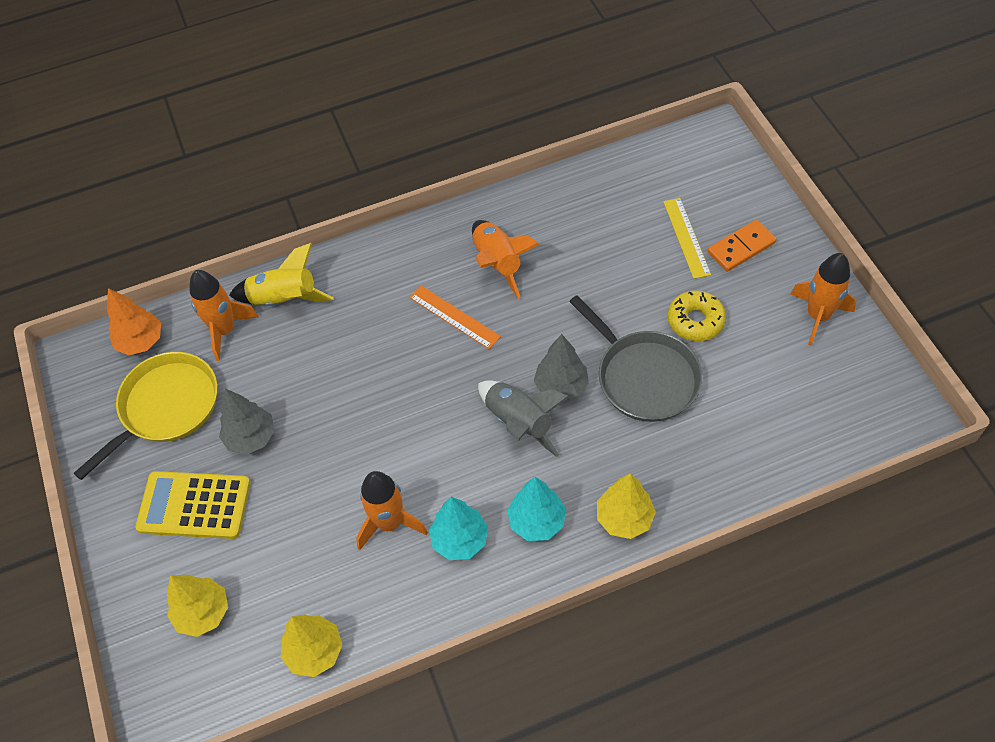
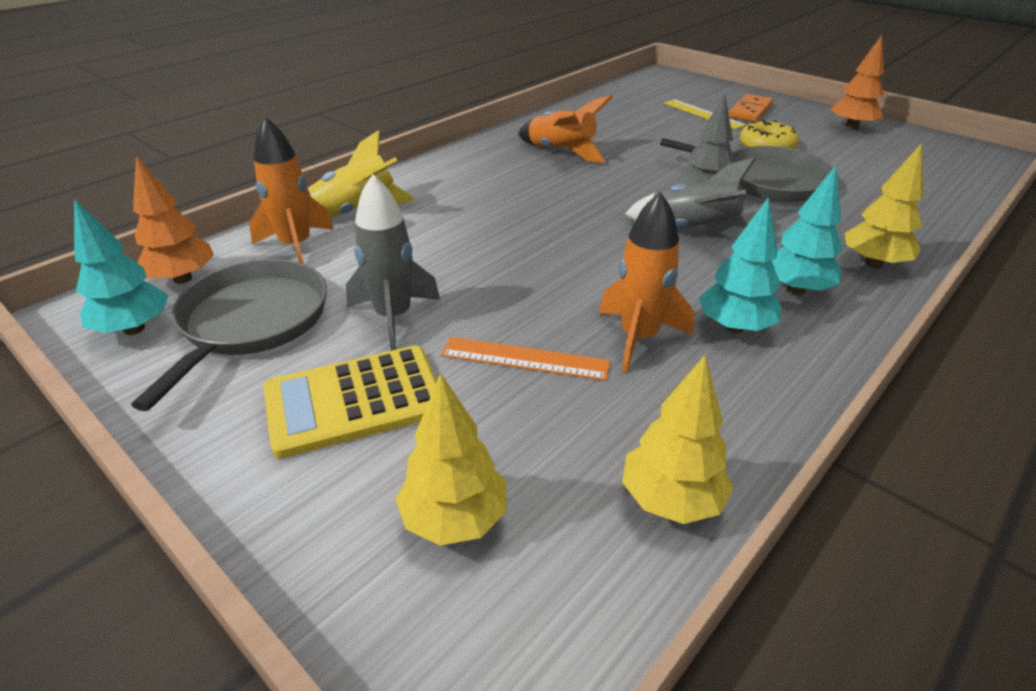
camera: 30 degrees left, 20 degrees down
yellow pan [74,352,217,480] -> grey pan [131,259,327,411]
grey tree [219,389,275,455] -> grey rocket [346,175,440,351]
orange ruler [409,286,501,349] -> orange ruler moved to [441,337,610,381]
orange rocket [790,253,856,346] -> orange tree [831,35,884,130]
none -> turquoise tree [74,199,169,335]

